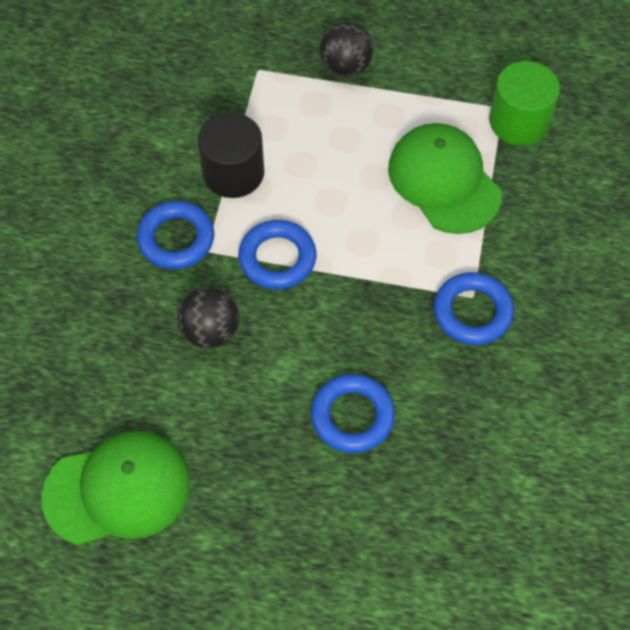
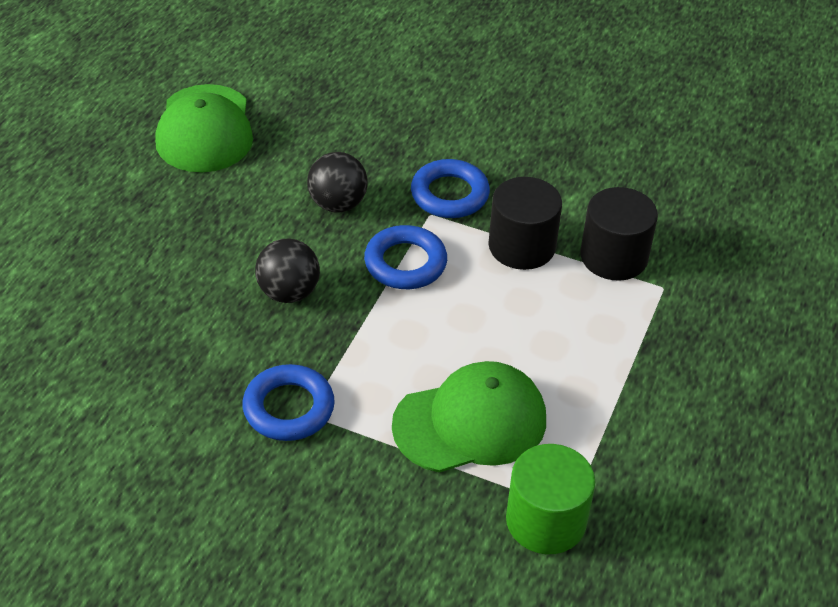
camera: 100 degrees right, 15 degrees down
blue ring [311,374,395,453] -> none
black ball [320,22,373,77] -> black ball moved to [255,238,320,303]
none -> black cylinder [580,187,658,281]

